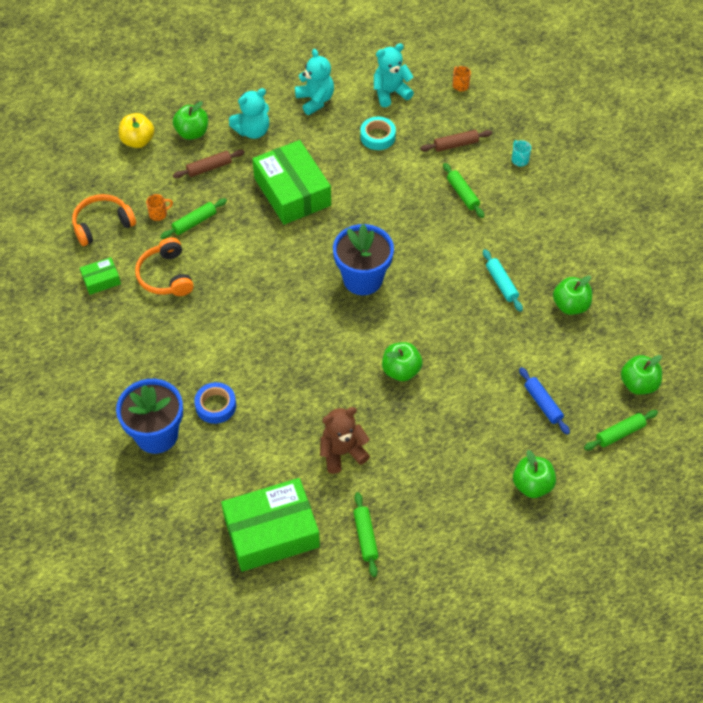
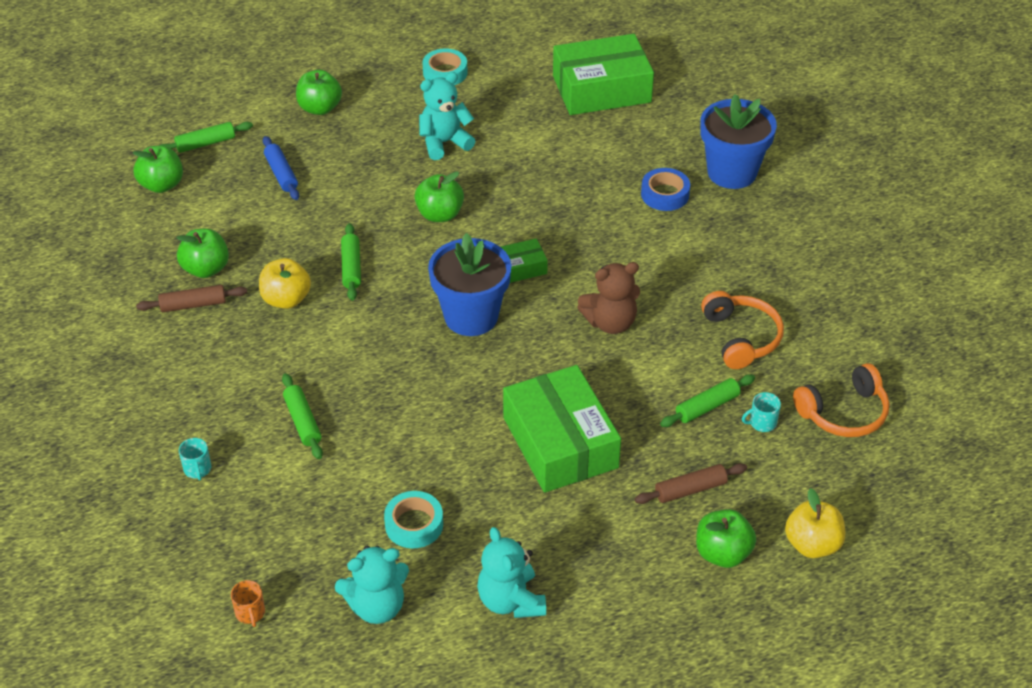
camera: 175 degrees left, 10 degrees down
green box [80,257,121,295] -> green box moved to [501,238,548,283]
orange mug [146,194,173,221] -> turquoise mug [742,392,781,432]
turquoise teddy bear [229,88,269,139] -> turquoise teddy bear moved to [419,72,475,160]
brown teddy bear [320,407,370,474] -> brown teddy bear moved to [577,262,640,334]
green rolling pin [353,492,378,577] -> green rolling pin moved to [341,223,361,301]
brown rolling pin [420,130,492,152] -> brown rolling pin moved to [136,285,247,312]
turquoise rolling pin [483,249,523,312] -> yellow apple [259,258,311,309]
none -> turquoise tape [423,49,468,85]

